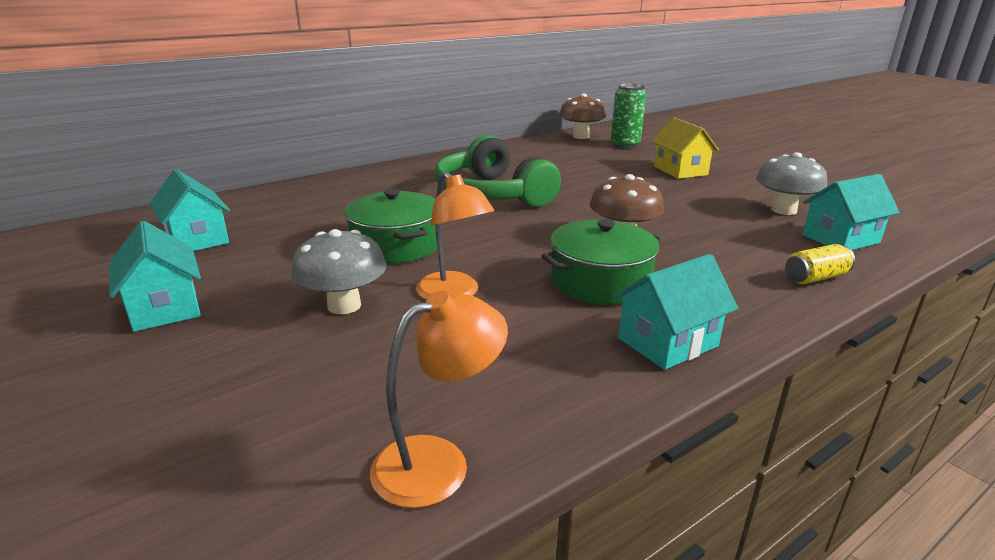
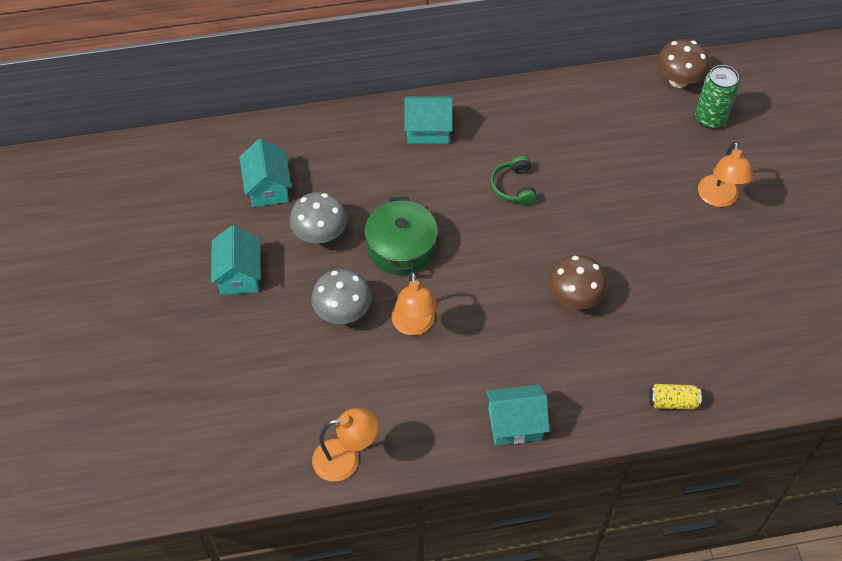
camera: 25 degrees right, 30 degrees up
green headphones [435,135,561,207] -> green headphones [490,156,537,205], size x0.47
green pot [541,219,663,305] -> none
yellow house [652,117,719,179] -> orange lamp [698,142,754,207]
grey mushroom [756,152,827,215] -> grey mushroom moved to [290,192,347,243]
turquoise house [802,174,900,250] -> turquoise house moved to [404,96,453,144]

